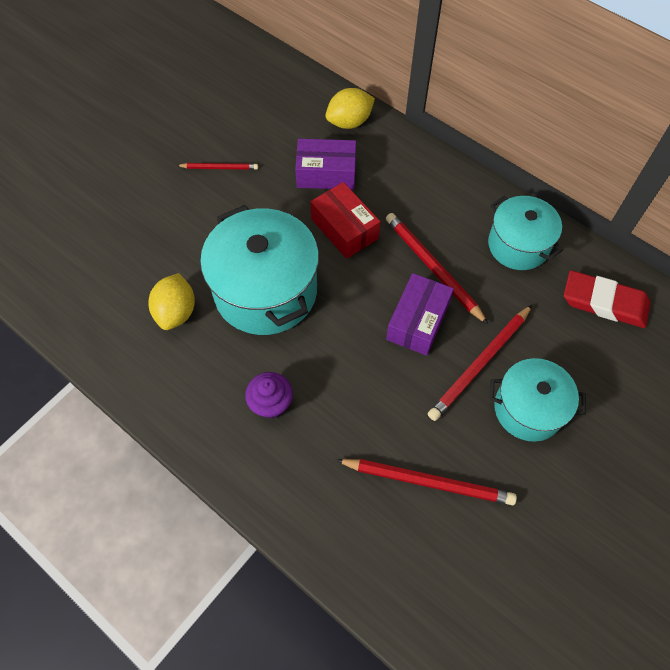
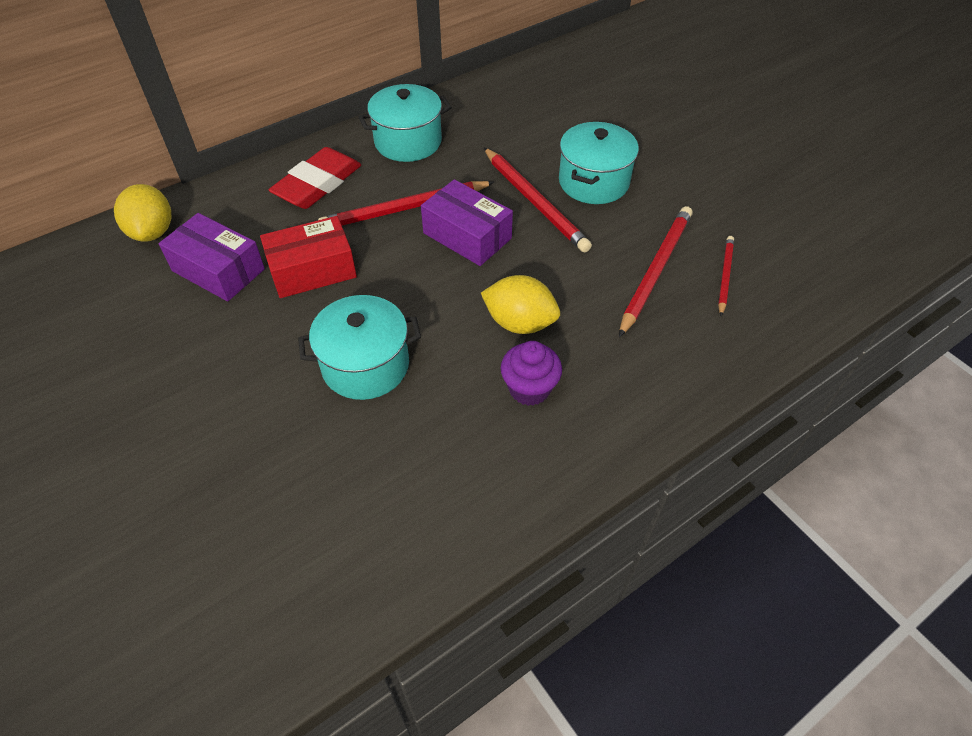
camera: 75 degrees left, 10 degrees down
yellow lemon [148,273,195,330] -> yellow lemon moved to [481,275,560,334]
red pencil [176,163,258,170] -> red pencil moved to [718,236,734,316]
turquoise pot [200,205,319,335] -> turquoise pot [298,295,421,400], size x0.62
purple box [295,139,356,190] -> purple box turned 75 degrees counterclockwise [158,213,265,301]
red eraser [564,270,650,328] -> red eraser moved to [268,147,361,209]

